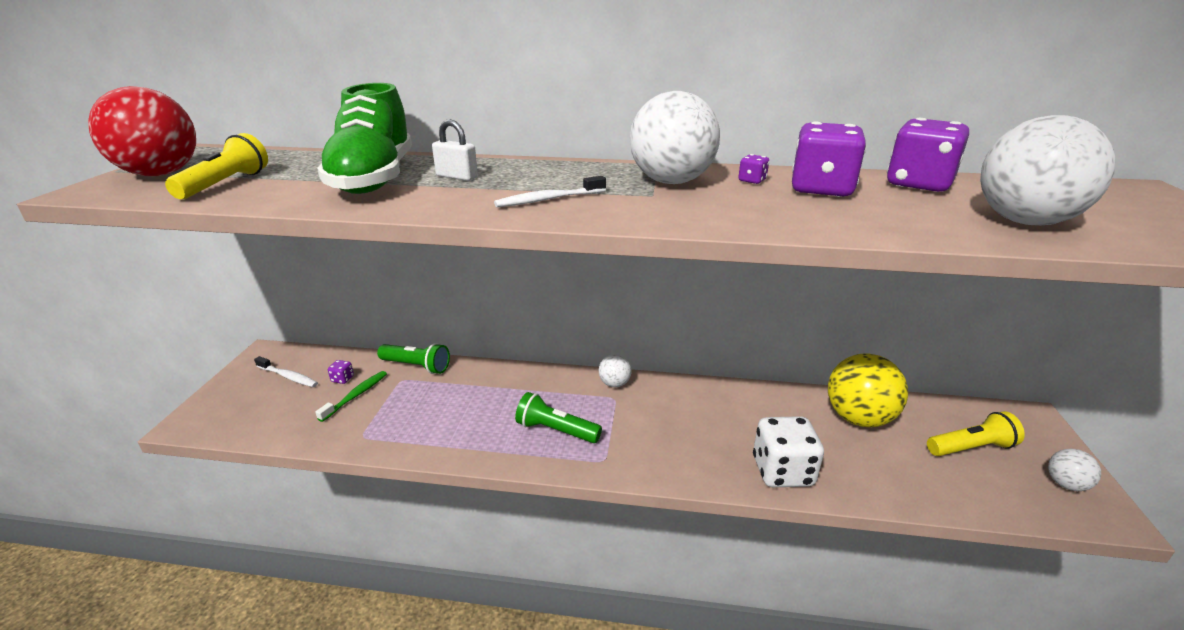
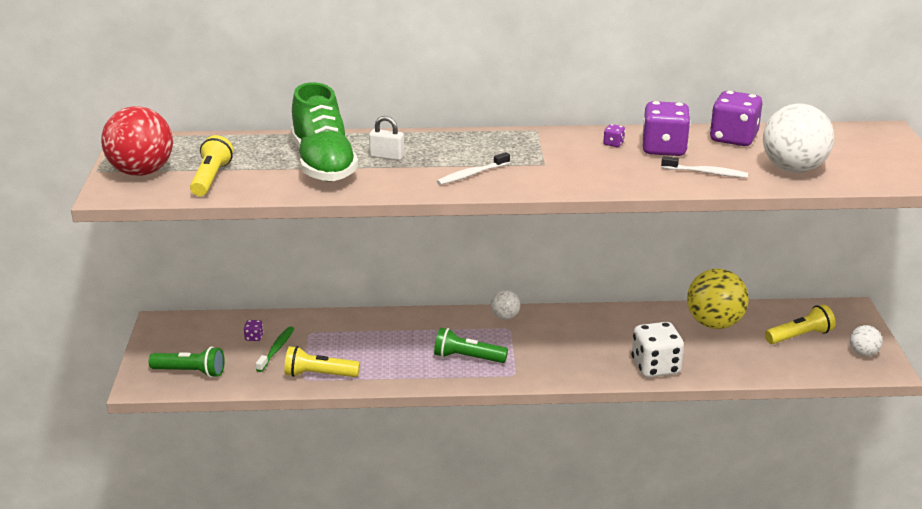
camera: 10 degrees left, 0 degrees up
white toothbrush [254,356,318,387] -> white toothbrush moved to [661,156,748,178]
green flashlight [377,343,450,374] -> green flashlight moved to [148,347,225,378]
white ball [630,91,720,184] -> none
none -> yellow flashlight [284,346,360,377]

